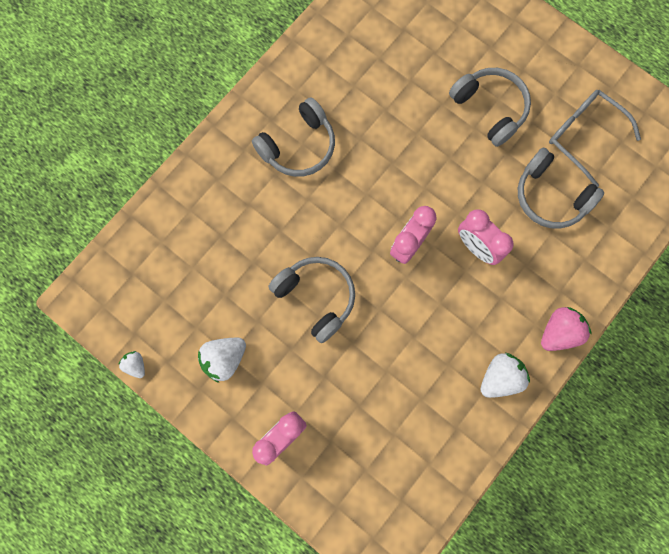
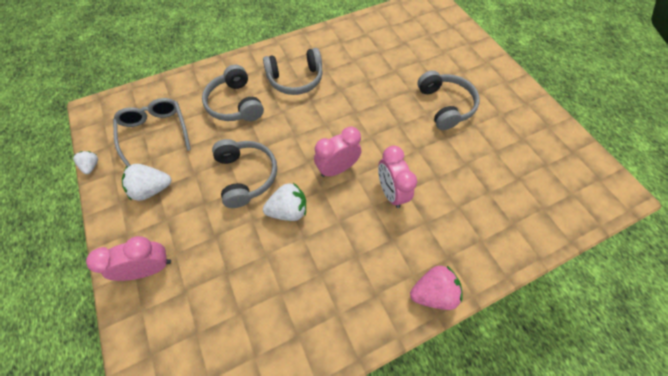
camera: 25 degrees right, 15 degrees down
white strawberry [480,353,530,398] -> white strawberry moved to [263,183,306,221]
grey headphones [518,148,604,229] -> grey headphones moved to [202,65,264,121]
grey glasses [549,90,641,187] -> grey glasses moved to [113,98,191,167]

